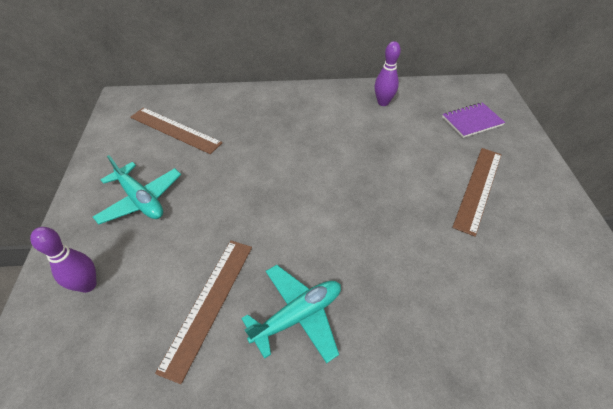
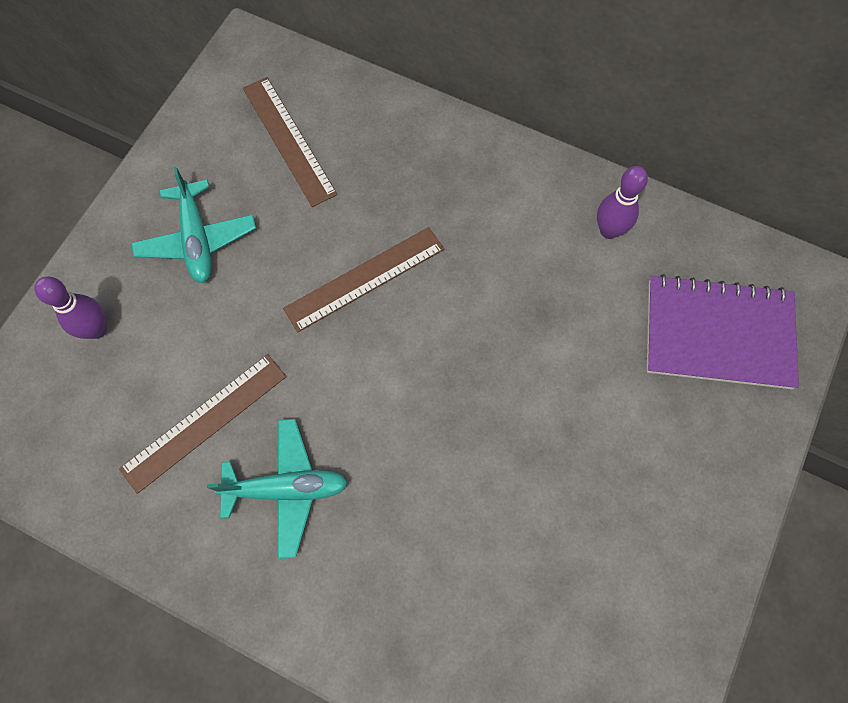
camera: 30 degrees right, 20 degrees up
purple notebook [442,102,505,138] -> purple notebook [647,274,799,389], size x1.72
brown ruler [452,148,502,237] -> brown ruler moved to [283,227,444,332]

